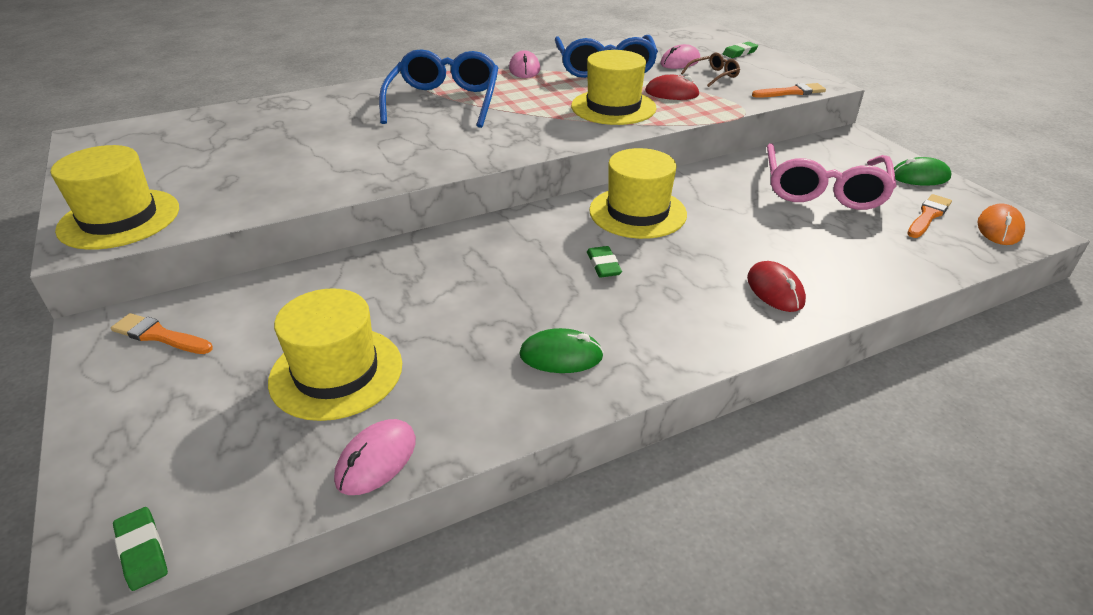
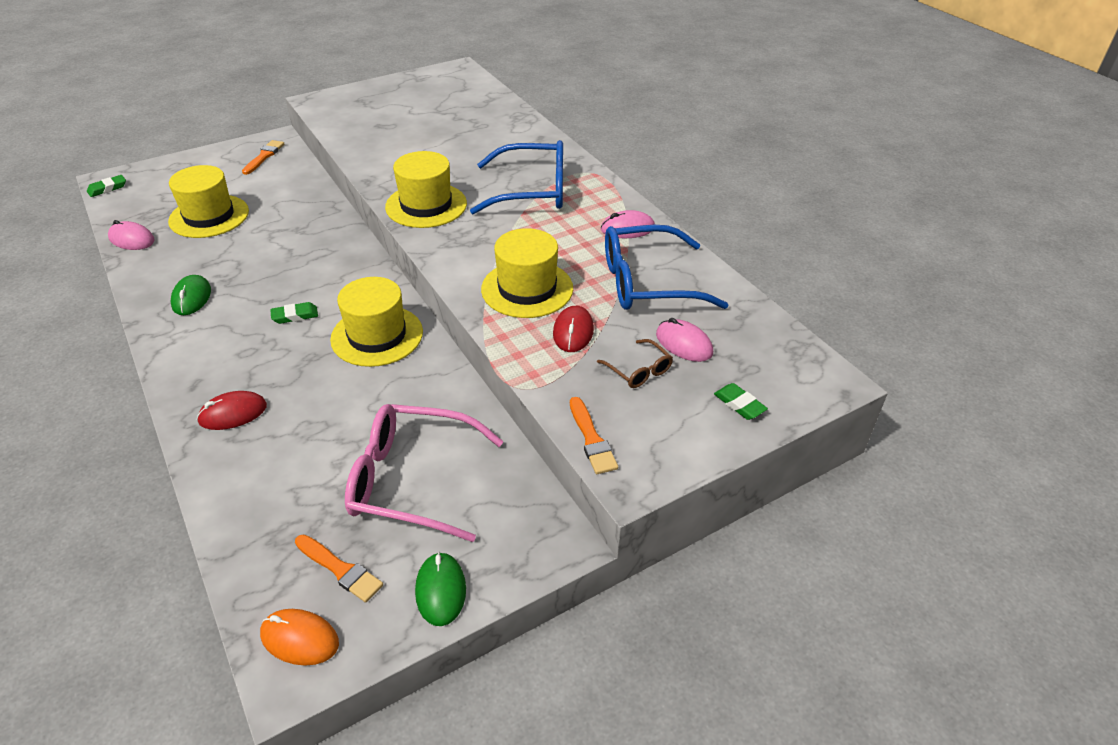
camera: 85 degrees right, 5 degrees up
yellow hat [51,145,179,250] -> yellow hat moved to [385,151,467,228]

